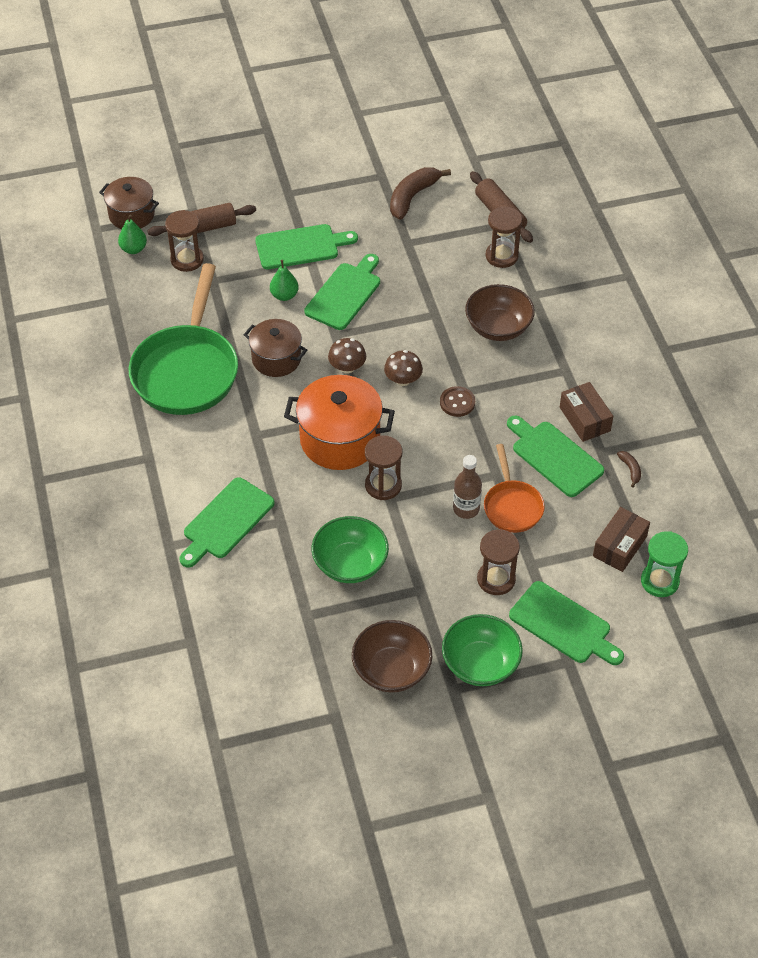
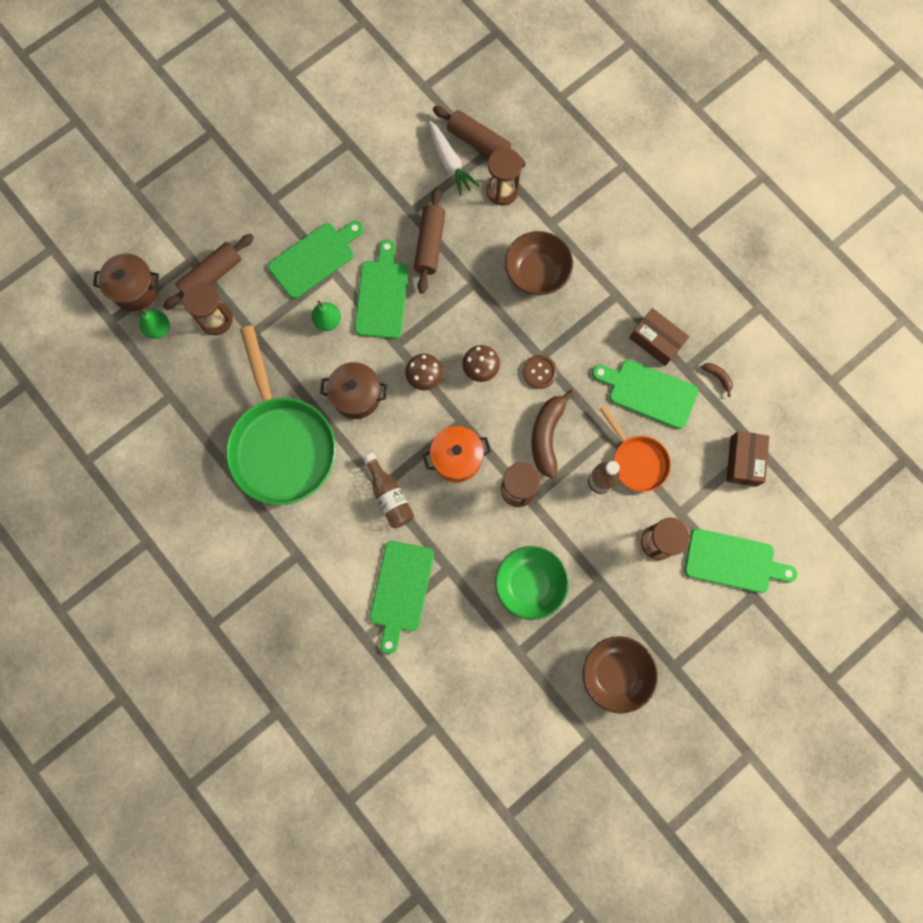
camera: 25 degrees left, 25 degrees up
orange pot [284,375,395,470] -> orange pot [423,426,491,482], size x0.64
brown banana [390,167,451,220] -> brown banana moved to [531,390,575,479]
green bowl [442,614,523,686] -> none
green hourglass [641,531,688,597] -> none
none -> brown bottle [363,453,414,529]
none -> brown rolling pin [414,187,446,294]
none -> white carrot [429,121,480,196]

